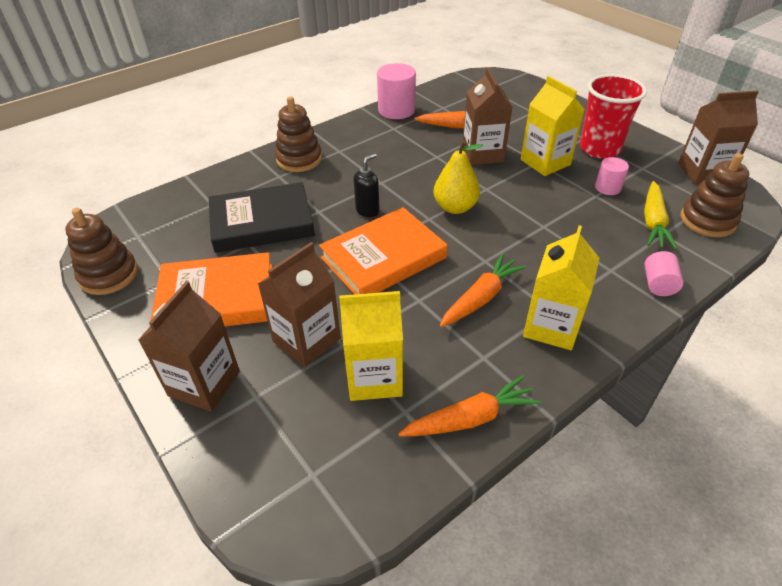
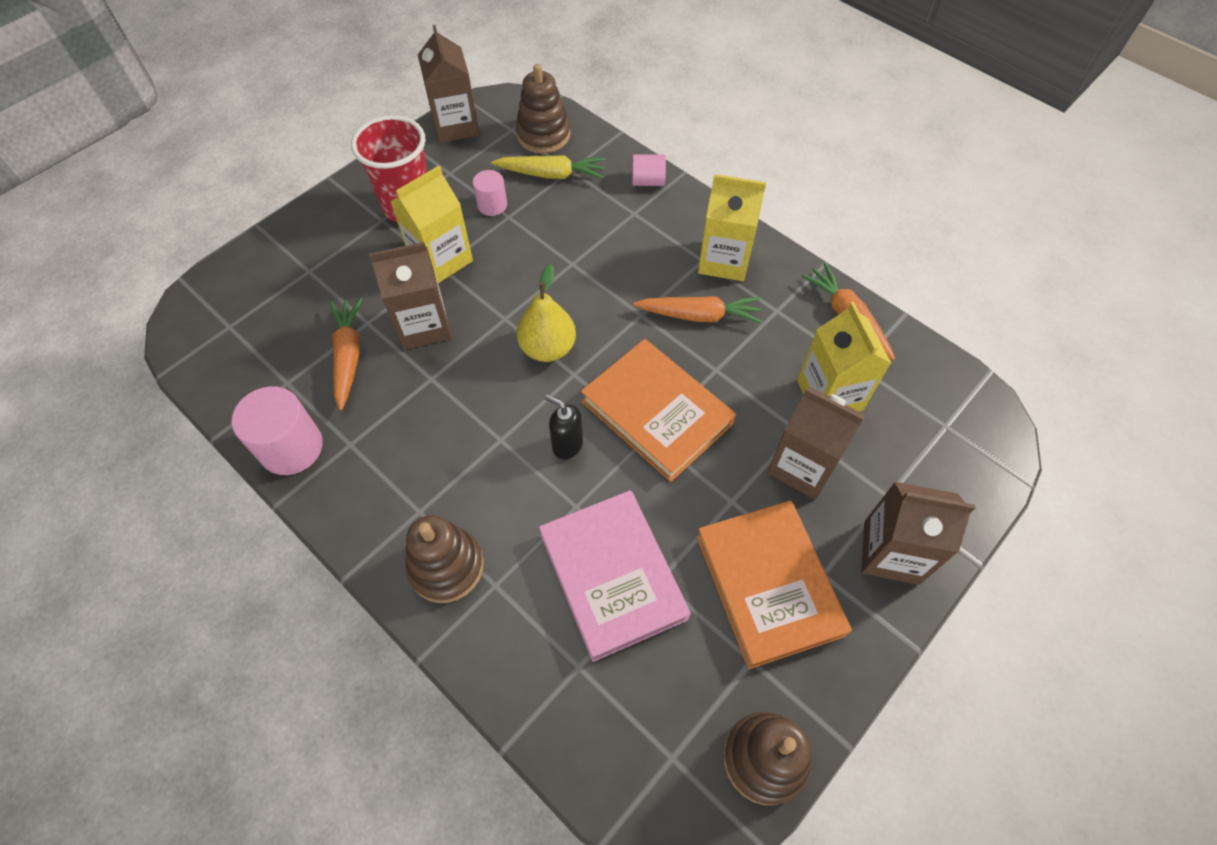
camera: 100 degrees left, 15 degrees up
black book [209,182,315,253] -> pink book [539,490,691,662]
orange carrot [440,254,526,327] -> orange carrot turned 150 degrees clockwise [633,296,763,323]

